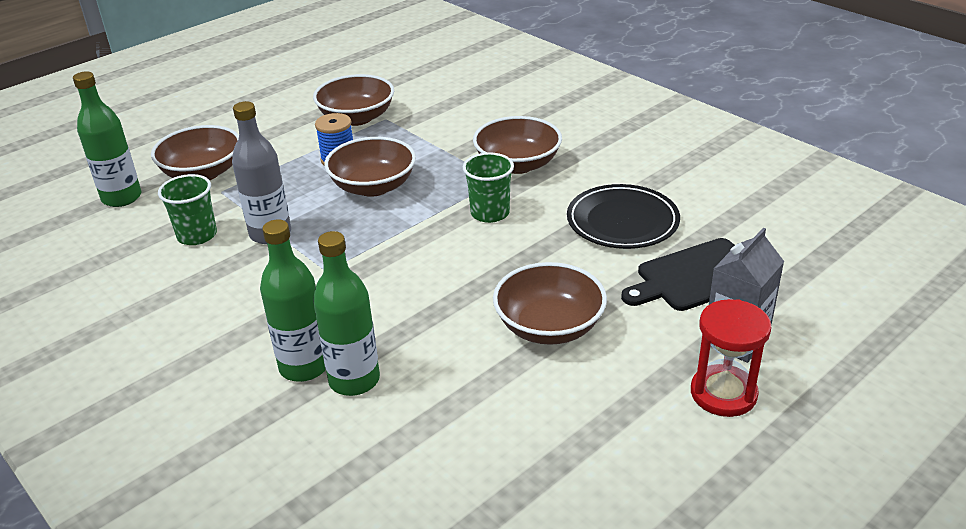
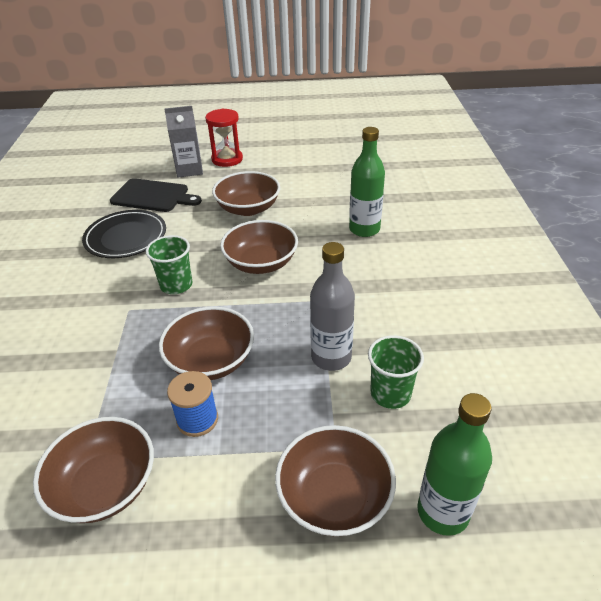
camera: 140 degrees left, 5 degrees up
green bottle [260,219,326,382] -> none
brown bowl [473,116,562,174] -> brown bowl moved to [220,220,298,274]

